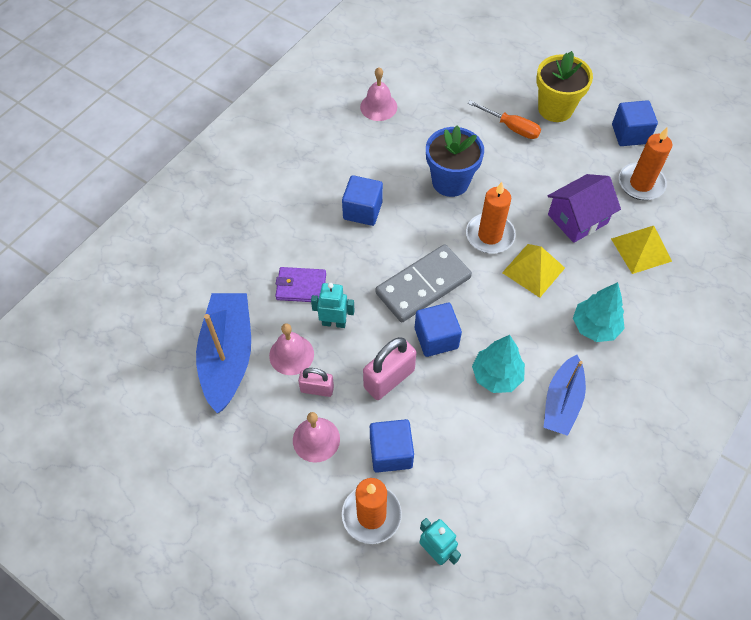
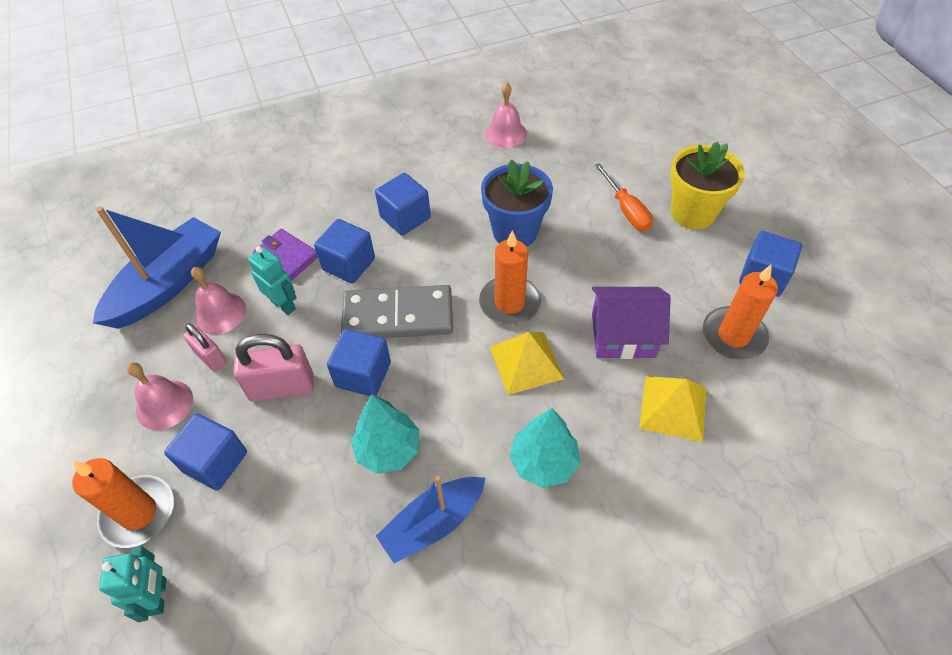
camera: 35 degrees right, 5 degrees down
none -> blue cube [314,219,375,284]

